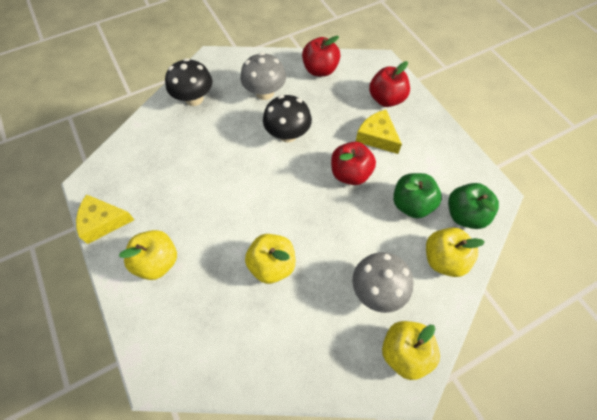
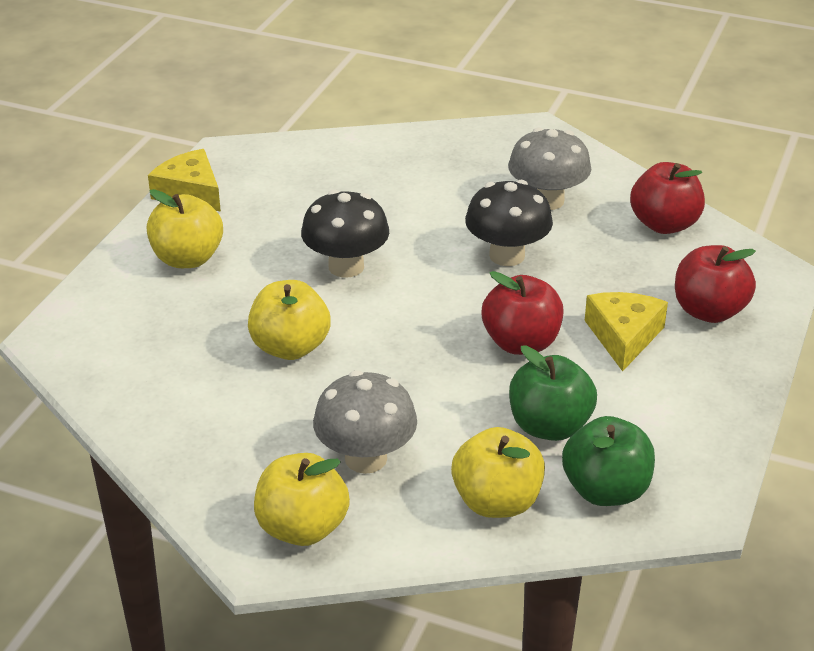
camera: 50 degrees right, 25 degrees down
black mushroom [165,58,212,106] -> black mushroom moved to [301,190,389,278]

